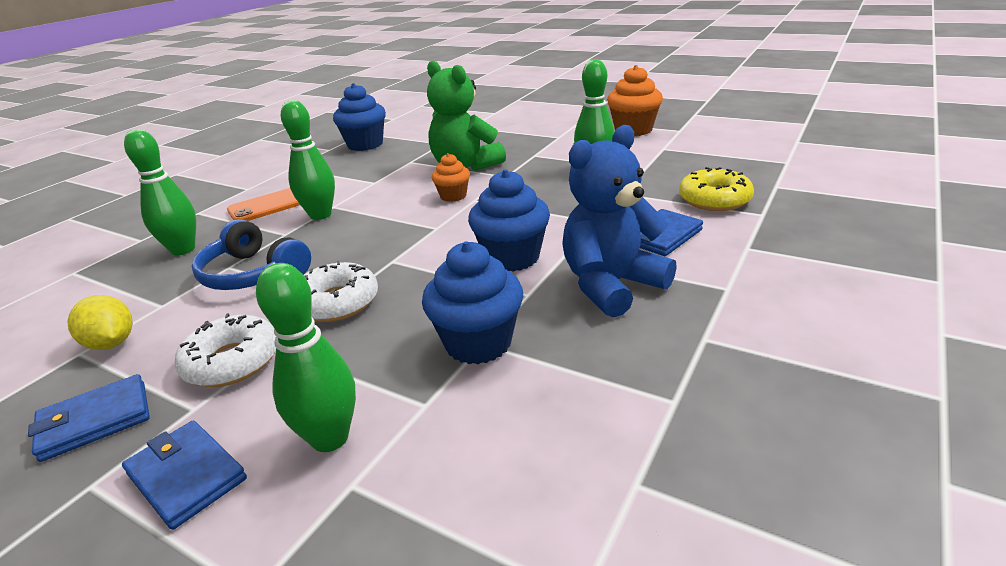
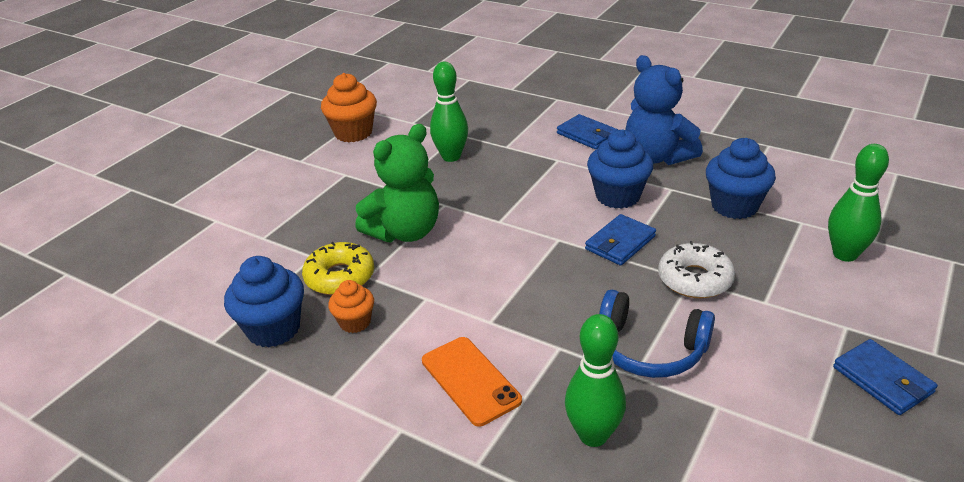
camera: 90 degrees left, 5 degrees up
yellow lemon [67,295,133,350] -> none
blue wallet [122,420,247,530] -> blue wallet moved to [585,214,656,266]
white donut [174,313,276,387] -> none
blue headphones [192,219,311,290] -> blue headphones turned 75 degrees clockwise [599,289,715,378]
green bowling pin [281,100,335,220] -> none
orange cupcake [432,153,470,202] -> orange cupcake moved to [328,280,374,333]
yellow donut [679,167,754,211] -> yellow donut moved to [302,242,374,295]

